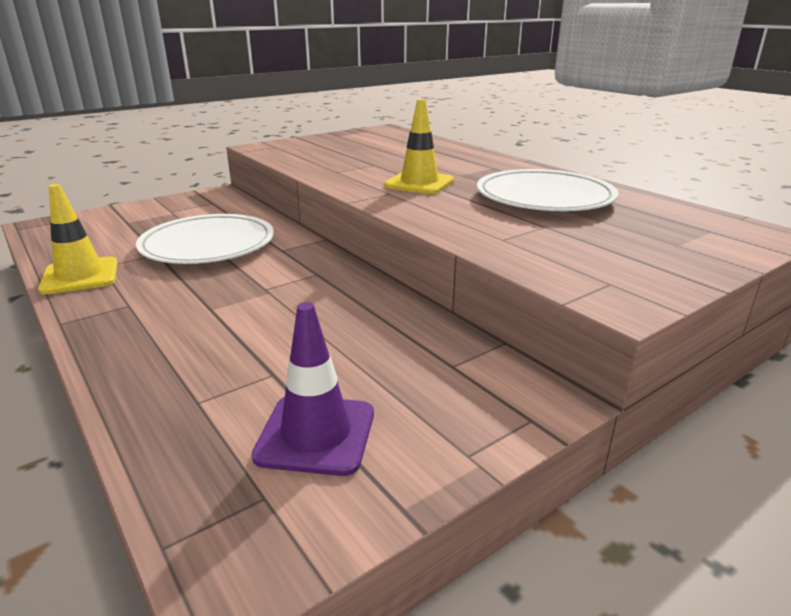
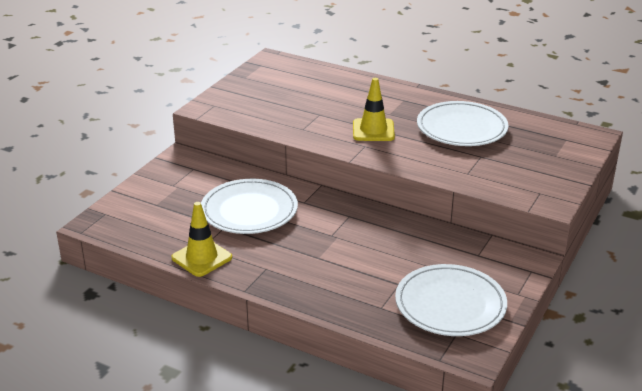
camera: 25 degrees left, 5 degrees up
purple traffic cone [252,302,374,476] -> white plate [395,264,507,336]

